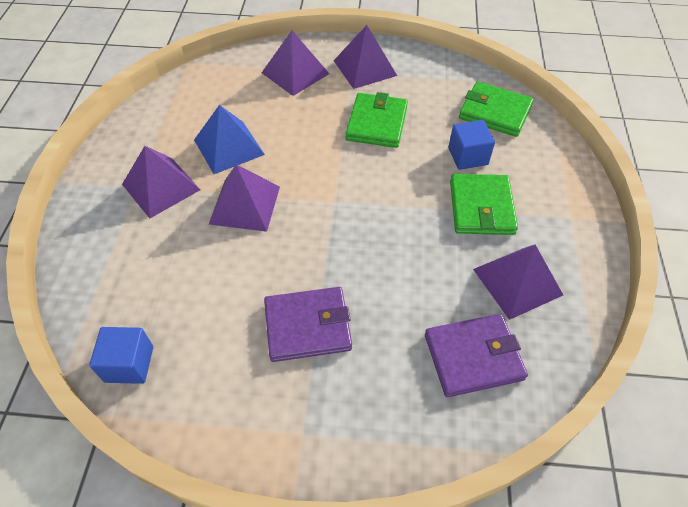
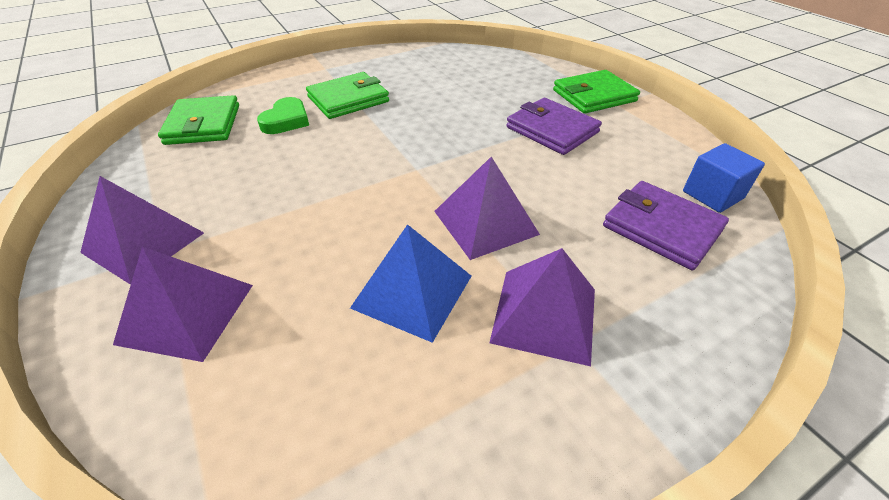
camera: 125 degrees left, 10 degrees down
green wallet [345,92,408,148] -> green wallet moved to [553,70,640,113]
purple wallet [425,314,528,397] -> purple wallet moved to [603,181,729,270]
blue cube [448,120,495,170] -> green heart [257,97,309,134]
purple pyramid [473,245,563,320] -> none

